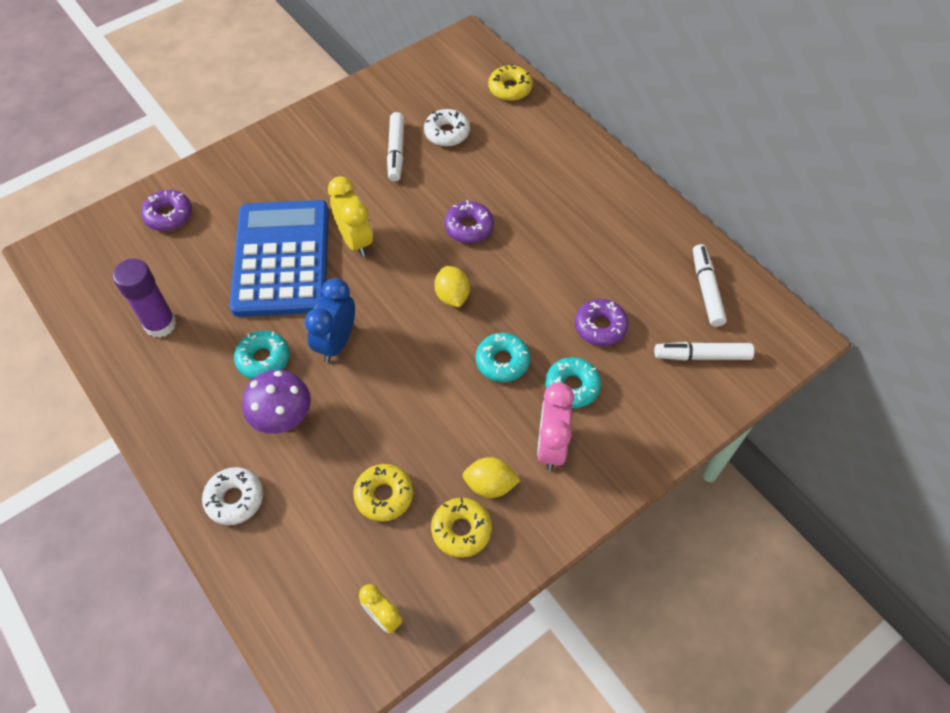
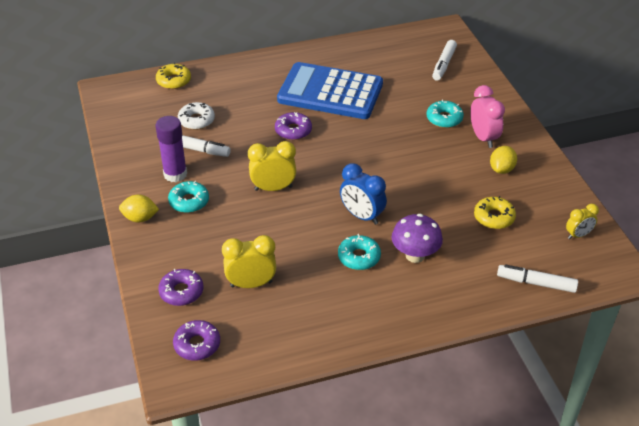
camera: 70 degrees left, 15 degrees down
purple glue stick [113,259,177,338] -> purple glue stick moved to [156,116,187,182]
white donut [202,467,263,525] -> none
blue calculator [230,200,329,317] -> blue calculator moved to [277,62,383,119]
yellow donut [431,498,492,558] -> none
yellow lemon [434,266,470,307] -> yellow lemon moved to [119,195,159,222]
turquoise donut [476,333,530,382] -> turquoise donut moved to [168,181,209,213]
pink clock [537,382,574,471] -> pink clock turned 135 degrees counterclockwise [470,85,505,148]
purple donut [575,299,629,346] -> purple donut moved to [173,320,220,361]
white marker [693,244,727,327] -> white marker moved to [497,264,578,293]
none -> yellow clock [222,235,276,288]

